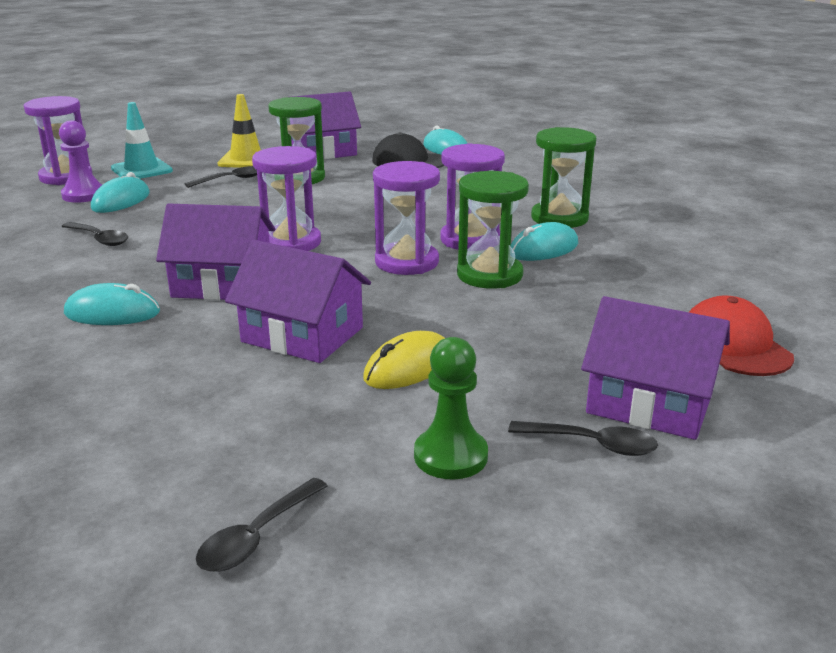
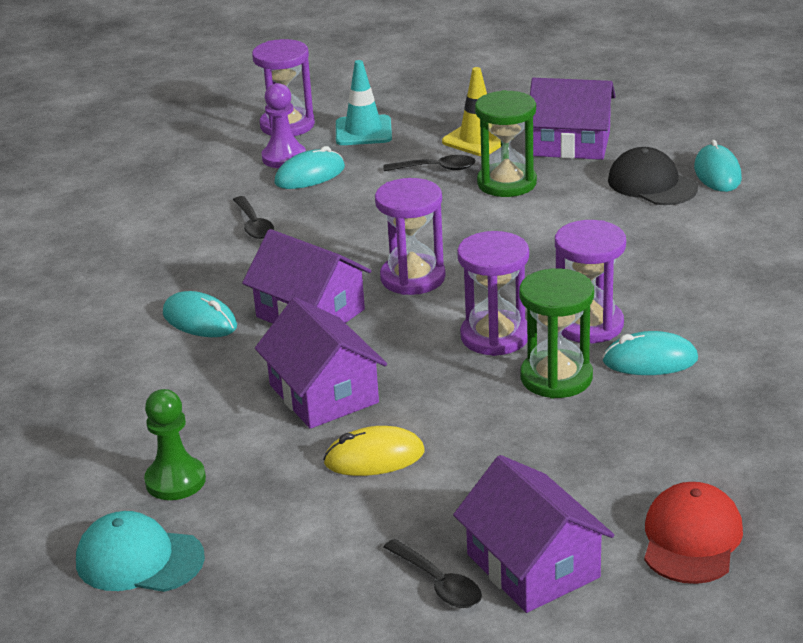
camera: 35 degrees right, 5 degrees up
black spoon [196,478,327,572] -> turquoise cap [76,511,205,592]
green pawn [414,337,488,480] -> green pawn moved to [144,389,206,500]
green hourglass [531,127,596,228] -> none

